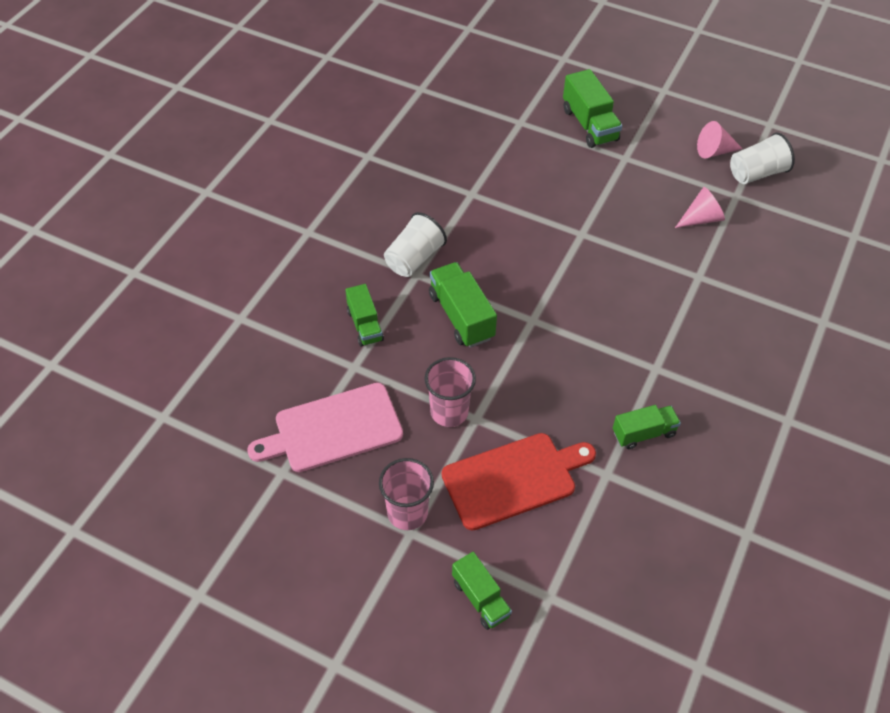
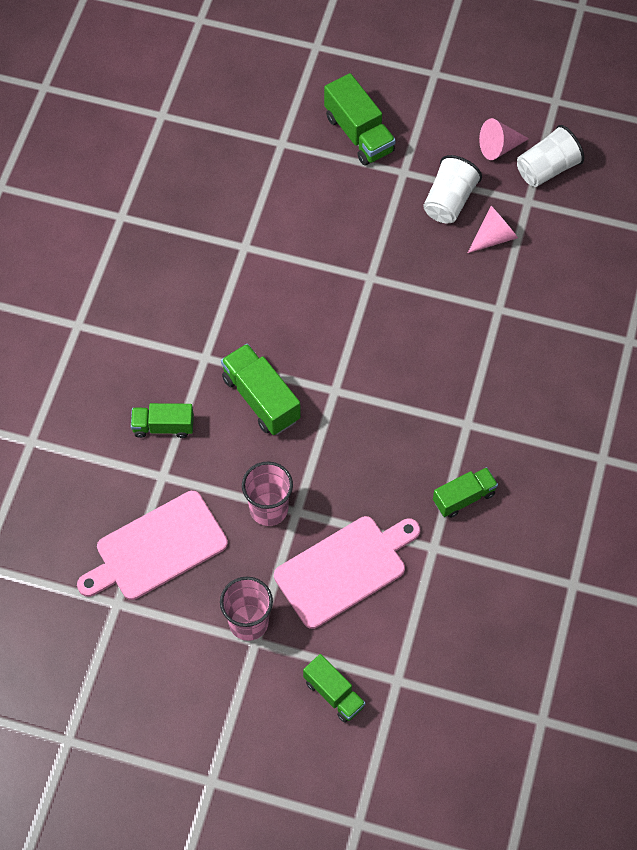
camera: 10 degrees left, 10 degrees up
green truck [345,284,384,347] -> green truck turned 120 degrees clockwise [131,403,194,438]
white cup [384,212,447,277] -> white cup moved to [423,155,482,223]
red cutting board [441,433,596,531] -> pink cutting board [274,516,420,629]

